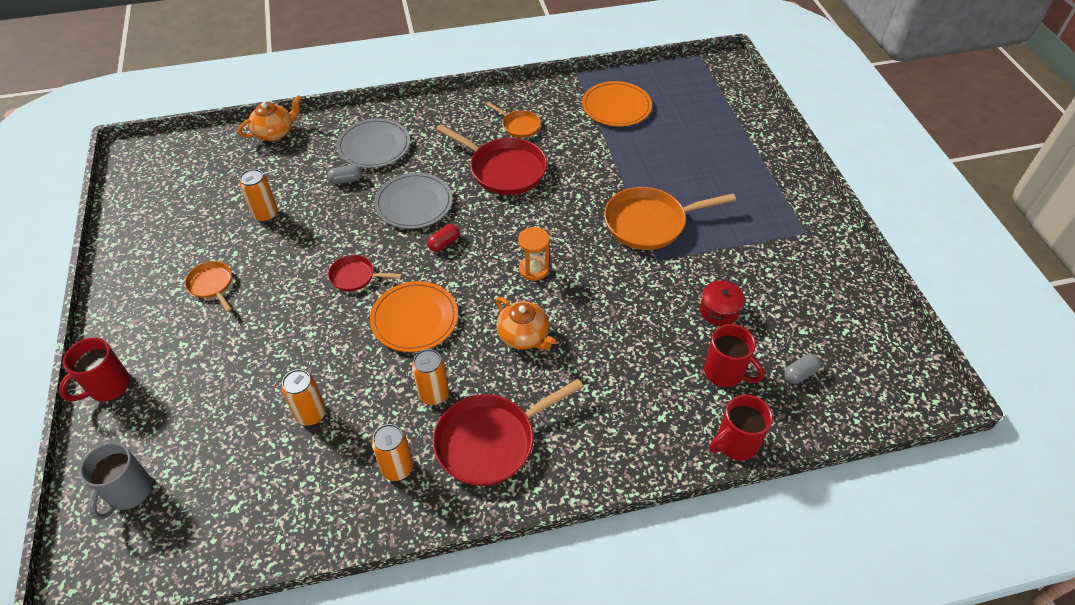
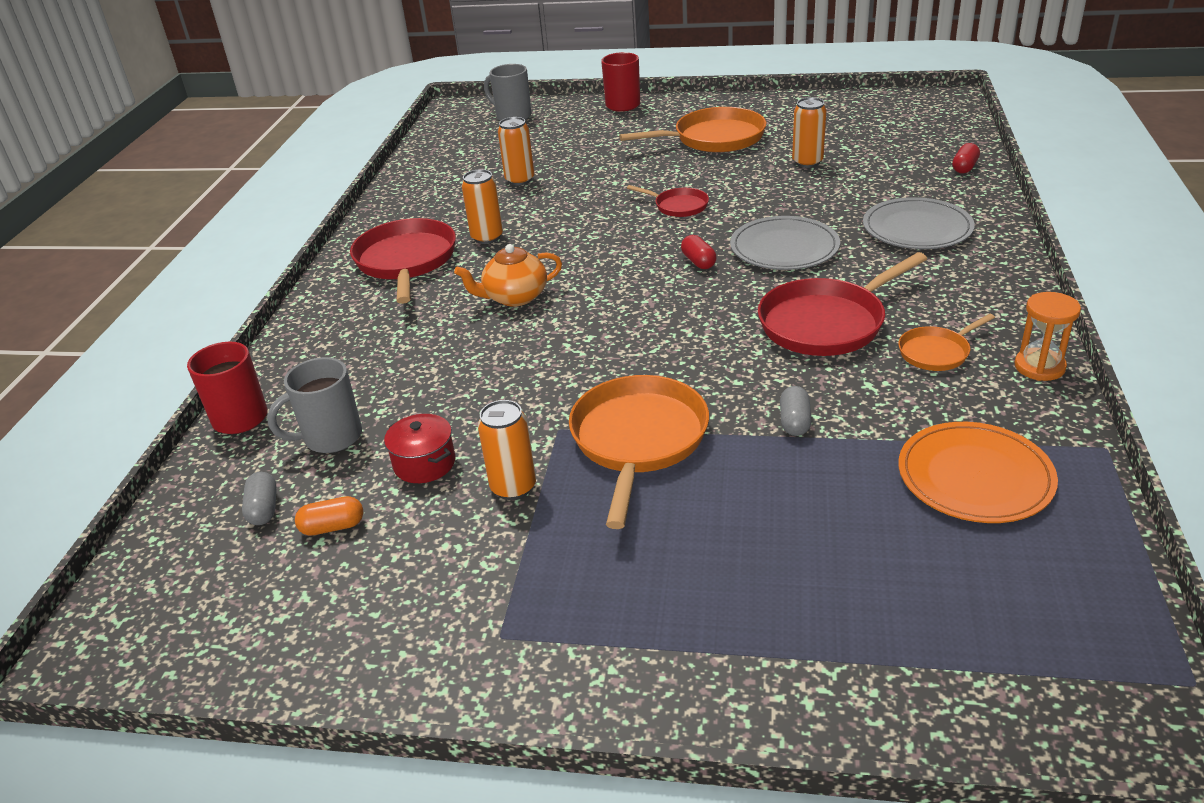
camera: 115 degrees right, 15 degrees down
orange pan [185,261,232,312] -> orange pan [619,107,766,153], size x1.90
orange teapot [238,95,301,141] -> red capsule [952,143,980,173]
grey capsule [327,165,362,184] -> grey capsule moved to [780,386,812,436]
red pan [328,255,402,292] -> red pan turned 90 degrees clockwise [627,185,709,217]
orange plate [370,281,458,352] -> none
orange can [371,424,413,481] -> orange can moved to [478,400,536,500]
orange hourglass [518,227,550,281] -> orange hourglass moved to [1015,292,1081,381]
red mug [704,324,764,387] -> grey mug [267,357,362,453]
none -> orange capsule [295,496,363,536]

